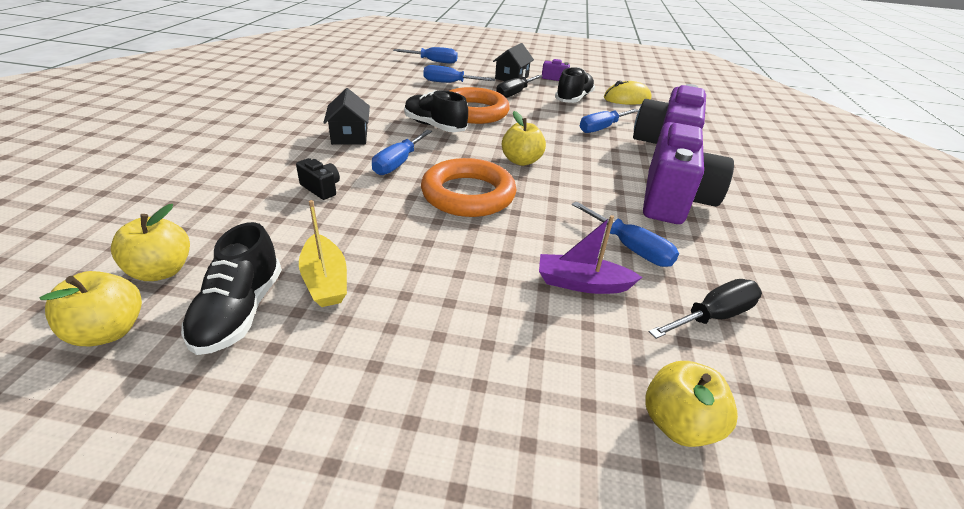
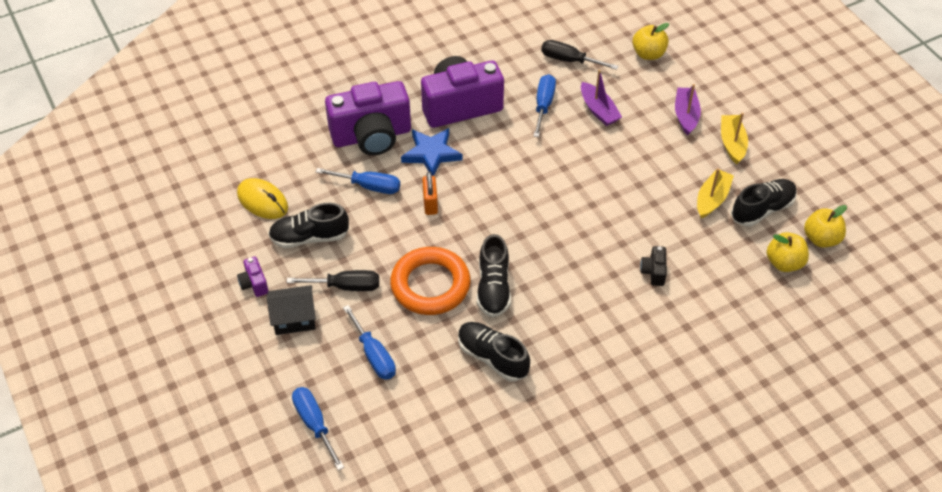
camera: 125 degrees left, 15 degrees up
black house [323,88,370,145] -> none
blue screwdriver [372,130,432,175] -> none
orange ring [421,158,516,217] -> none
yellow apple [502,111,546,166] -> none
none -> blue star [401,128,462,176]
none -> orange padlock [422,172,438,215]
none -> black shoe [458,322,530,382]
none -> purple boat [675,84,701,136]
none -> yellow boat [721,113,748,165]

